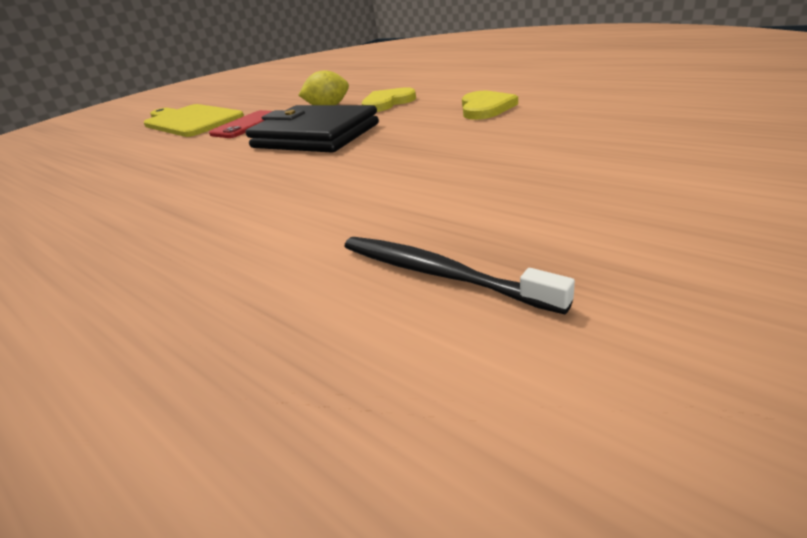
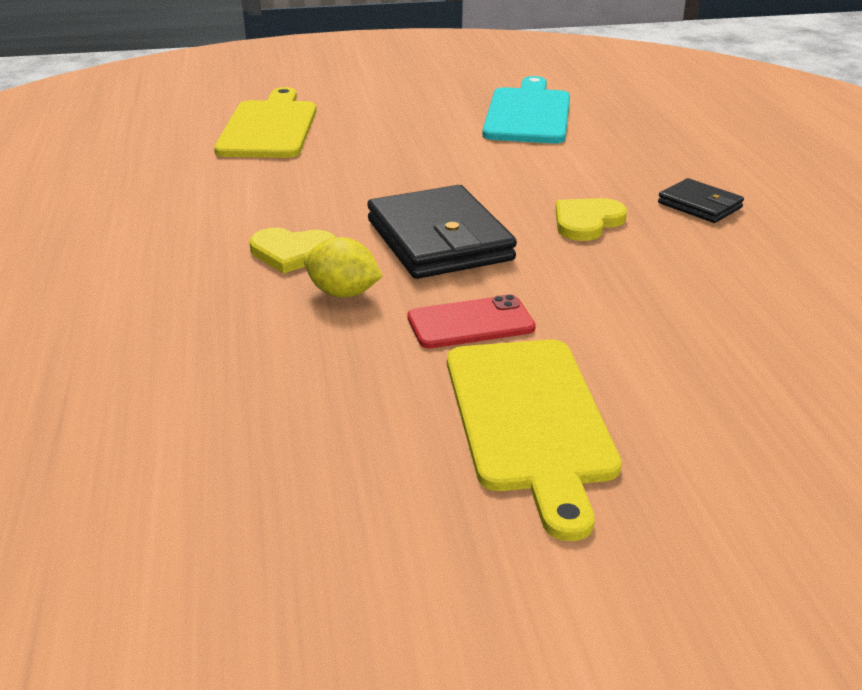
camera: 145 degrees left, 0 degrees up
black toothbrush [344,237,575,315] -> turquoise cutting board [482,76,570,143]
yellow heart [462,91,518,120] -> yellow heart moved to [555,198,627,241]
none -> yellow cutting board [214,87,317,158]
none -> black wallet [658,178,744,223]

